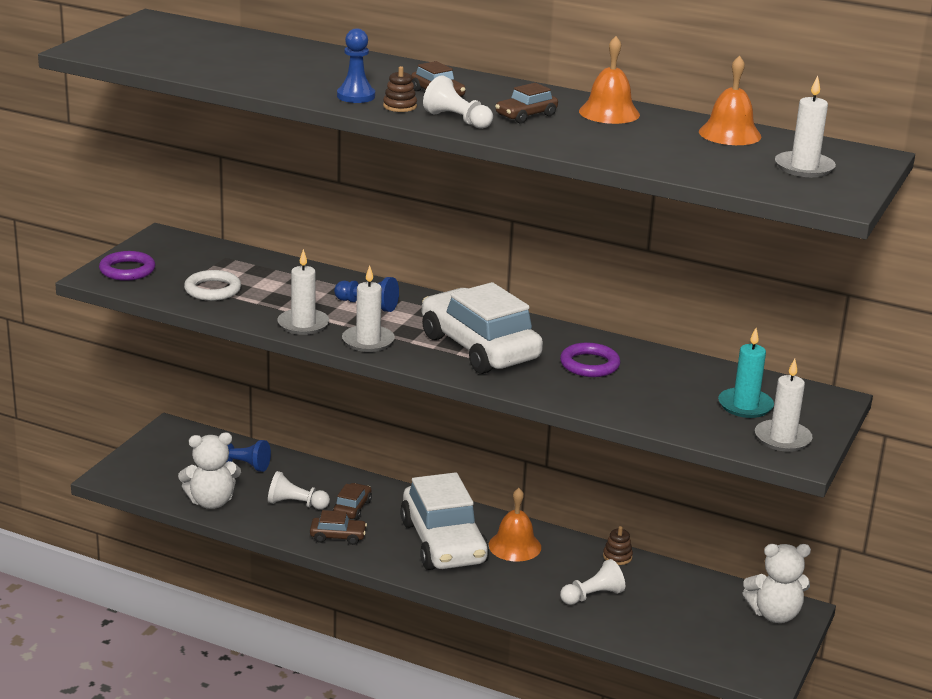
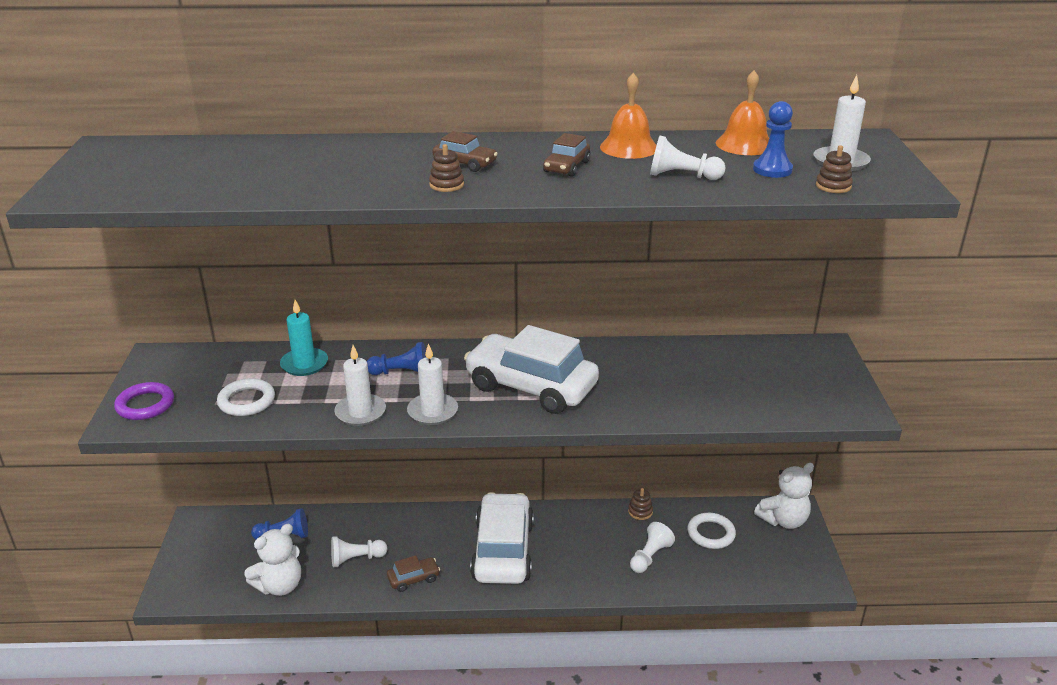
camera: 25 degrees left, 5 degrees up
brown car [333,483,372,520] -> none
blue pawn [337,28,375,103] -> blue pawn moved to [753,101,793,178]
white car [400,472,489,570] -> white car turned 135 degrees counterclockwise [470,492,534,584]
white pawn [423,76,493,129] -> white pawn moved to [650,136,725,180]
orange bell [489,488,541,562] -> none
purple ring [560,342,620,377] -> none
turquoise candle [718,328,774,418] -> turquoise candle moved to [280,300,328,376]
white candle [755,359,813,452] -> none
none -> white ring [688,513,736,549]
none -> brown stacking toy [816,145,853,193]

